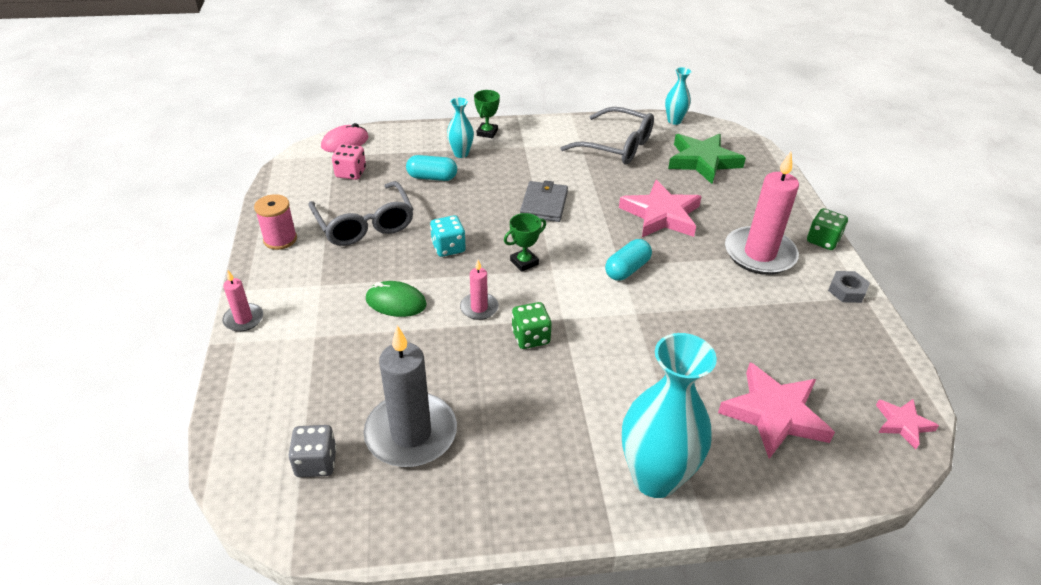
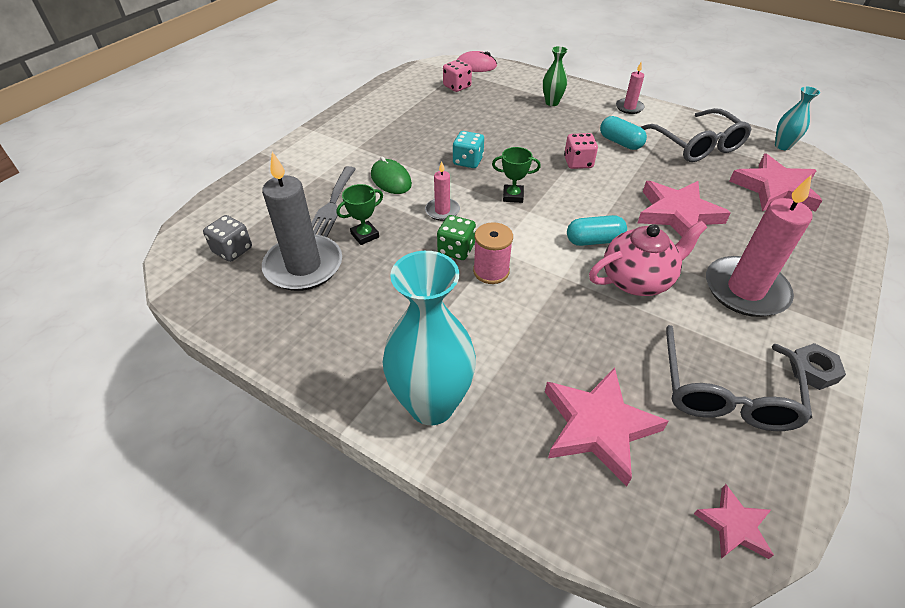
camera: 40 degrees right, 5 degrees up
pink candle [222,271,263,332] -> pink candle moved to [616,62,645,114]
pink spool [254,194,297,250] -> pink spool moved to [473,222,513,284]
grey glasses [308,181,413,246] -> grey glasses moved to [666,325,812,431]
turquoise capsule [406,155,457,181] -> turquoise capsule moved to [600,116,647,150]
turquoise vase [447,98,474,158] -> green vase [543,46,568,106]
green trophy [474,90,500,138] -> green trophy moved to [336,184,383,245]
grey wallet [520,180,568,222] -> pink dice [564,133,598,169]
green star [668,133,746,184] -> pink star [729,154,822,212]
green dice [807,208,848,250] -> none
none -> grey fork [312,166,356,237]
none -> pink teapot [589,221,707,296]

